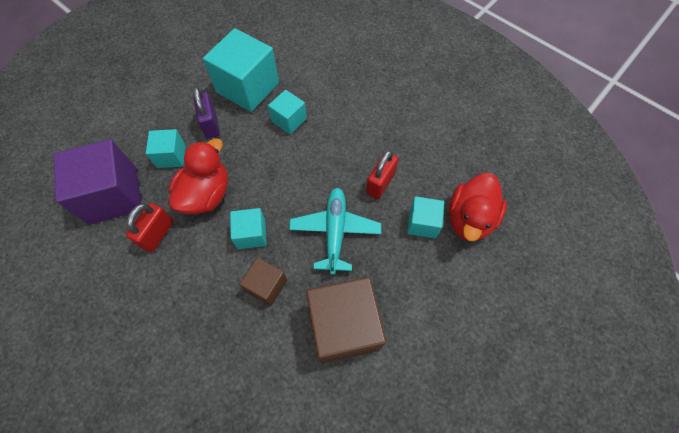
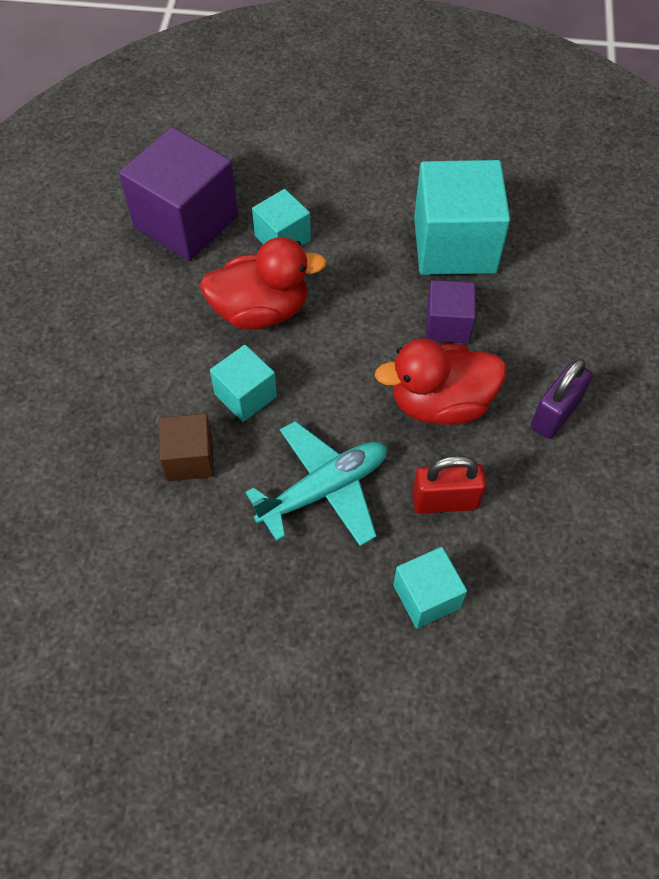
camera: 55 degrees right, 5 degrees down
red padlock [126,203,174,252] -> none
purple padlock [193,87,220,138] -> purple padlock moved to [531,358,593,439]
turquoise cube [268,90,307,134] -> purple cube [426,280,475,343]
brown cube [306,277,386,363] -> none
red duck [449,173,507,241] -> red duck moved to [375,339,506,425]

